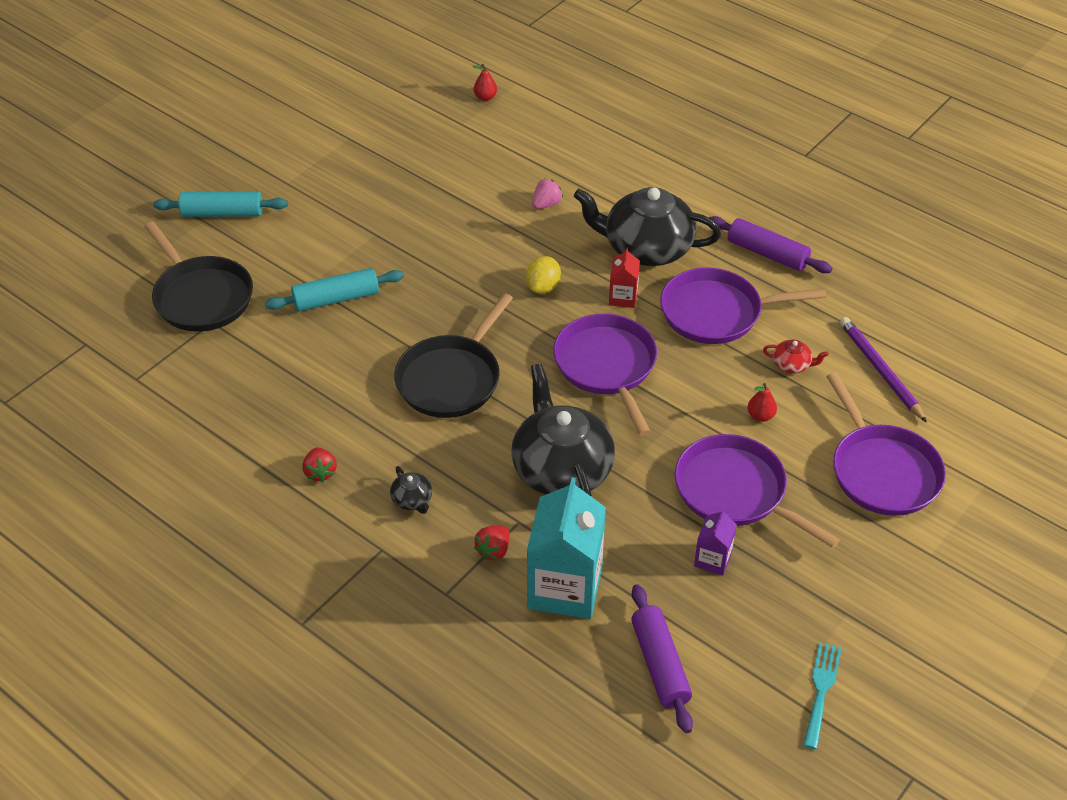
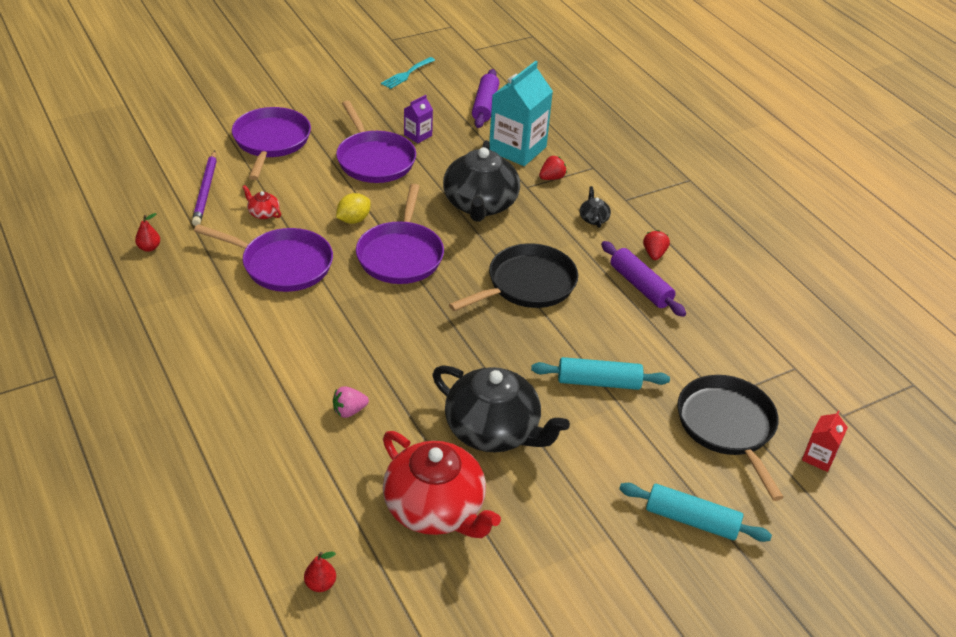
camera: 160 degrees left, 5 degrees down
yellow lemon [526,256,561,294] -> yellow lemon moved to [336,193,371,224]
black teapot [574,187,721,266] -> black teapot moved to [433,365,570,452]
red carton [609,248,640,308] -> red carton moved to [802,411,848,472]
purple rolling pin [709,216,833,273] -> purple rolling pin moved to [601,241,686,317]
red pear [747,383,777,422] -> red pear moved to [135,213,160,252]
none -> red teapot [383,431,501,538]

